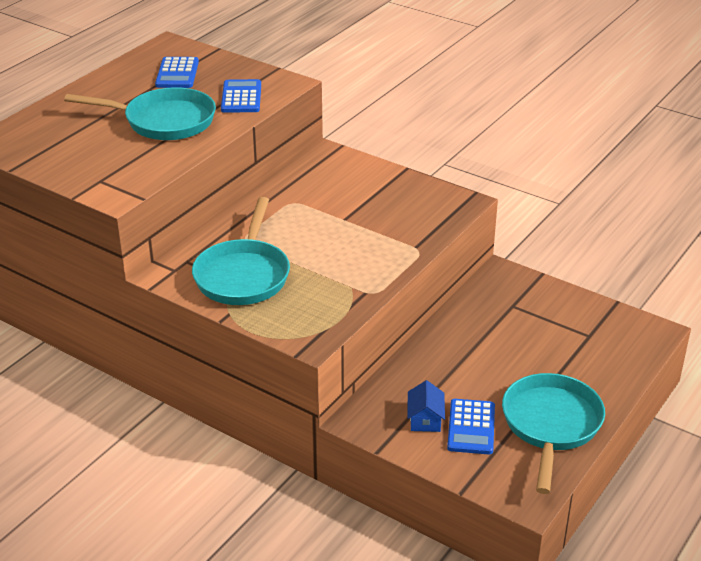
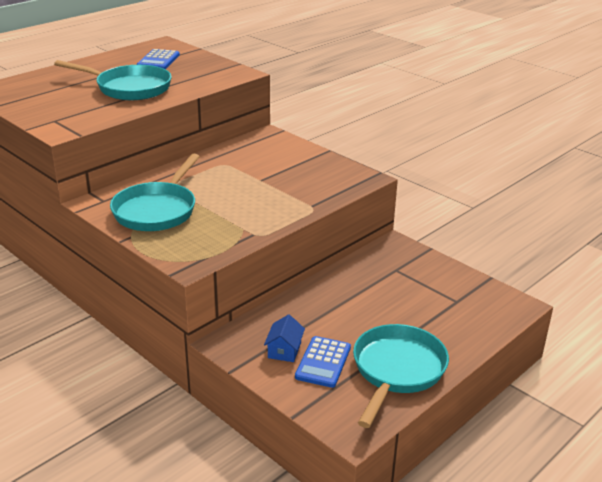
camera: 10 degrees right, 5 degrees down
blue calculator [221,79,261,113] -> none

